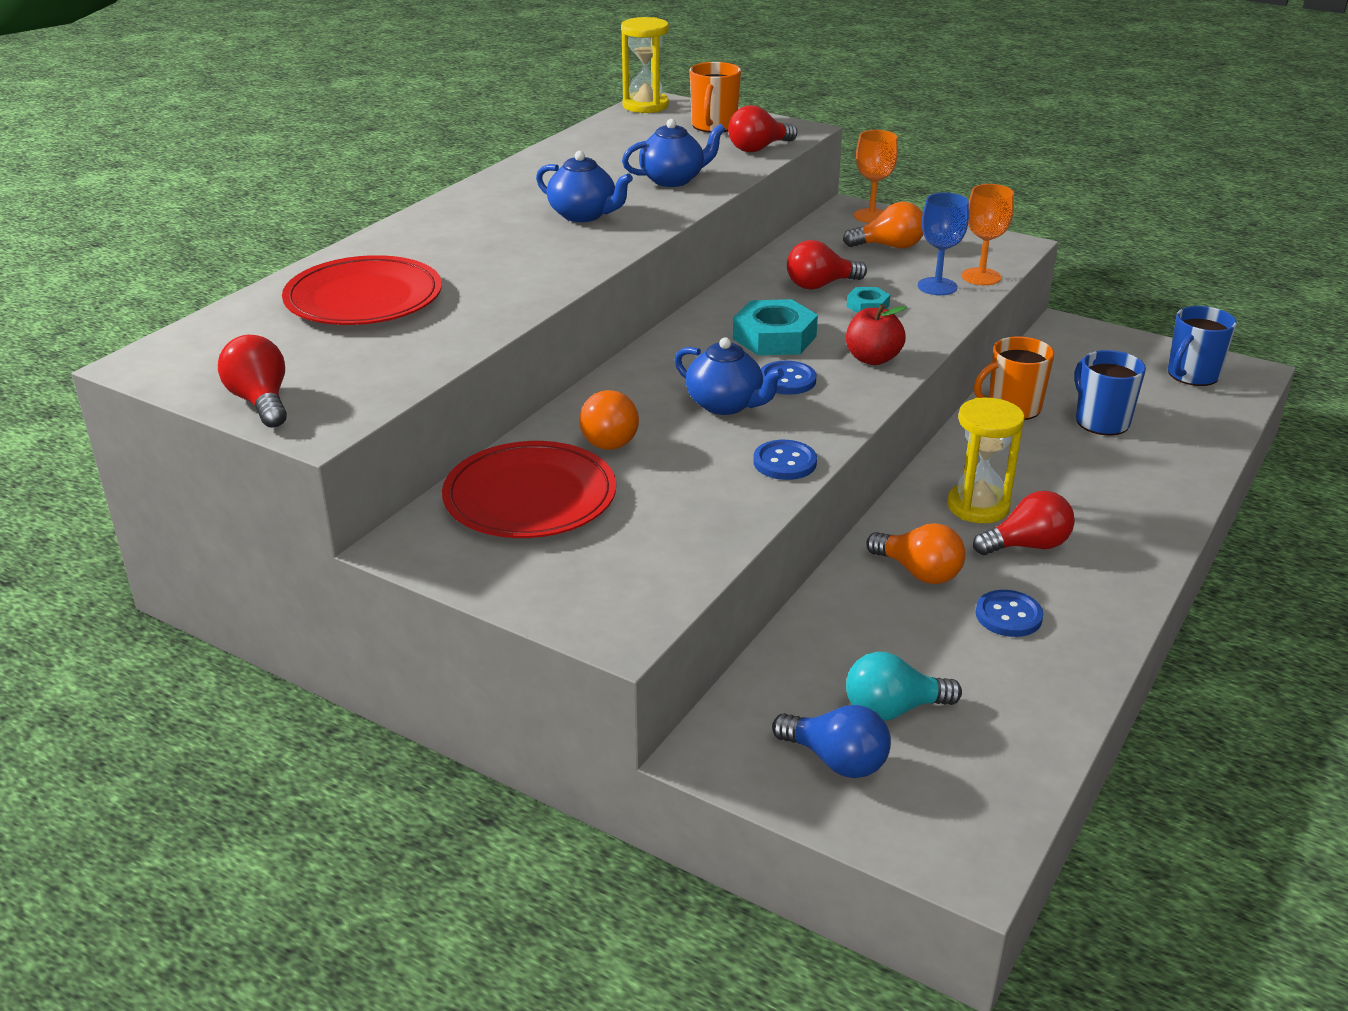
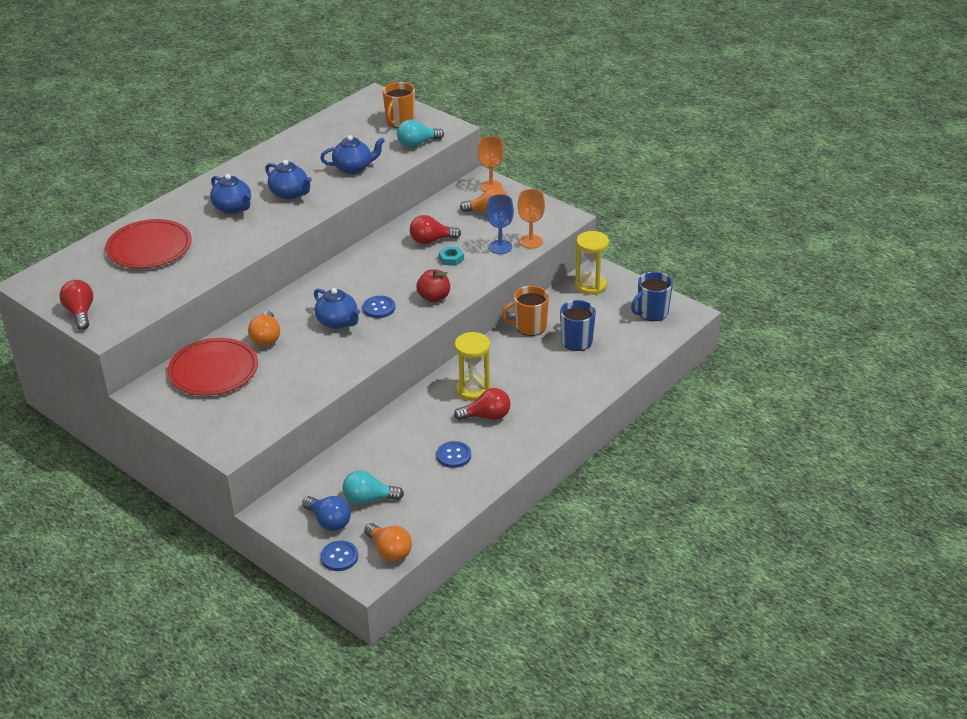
camera: 10 degrees right, 5 degrees up
yellow hourglass [621,17,669,113] -> yellow hourglass moved to [575,231,609,295]
red light bulb [728,105,797,152] -> turquoise light bulb [397,119,444,148]
turquoise nut [733,299,818,356] -> none
blue button [753,440,817,480] -> blue button moved to [321,541,358,571]
orange light bulb [866,523,966,584] -> orange light bulb moved to [364,523,412,562]
none -> blue teapot [210,174,251,214]

